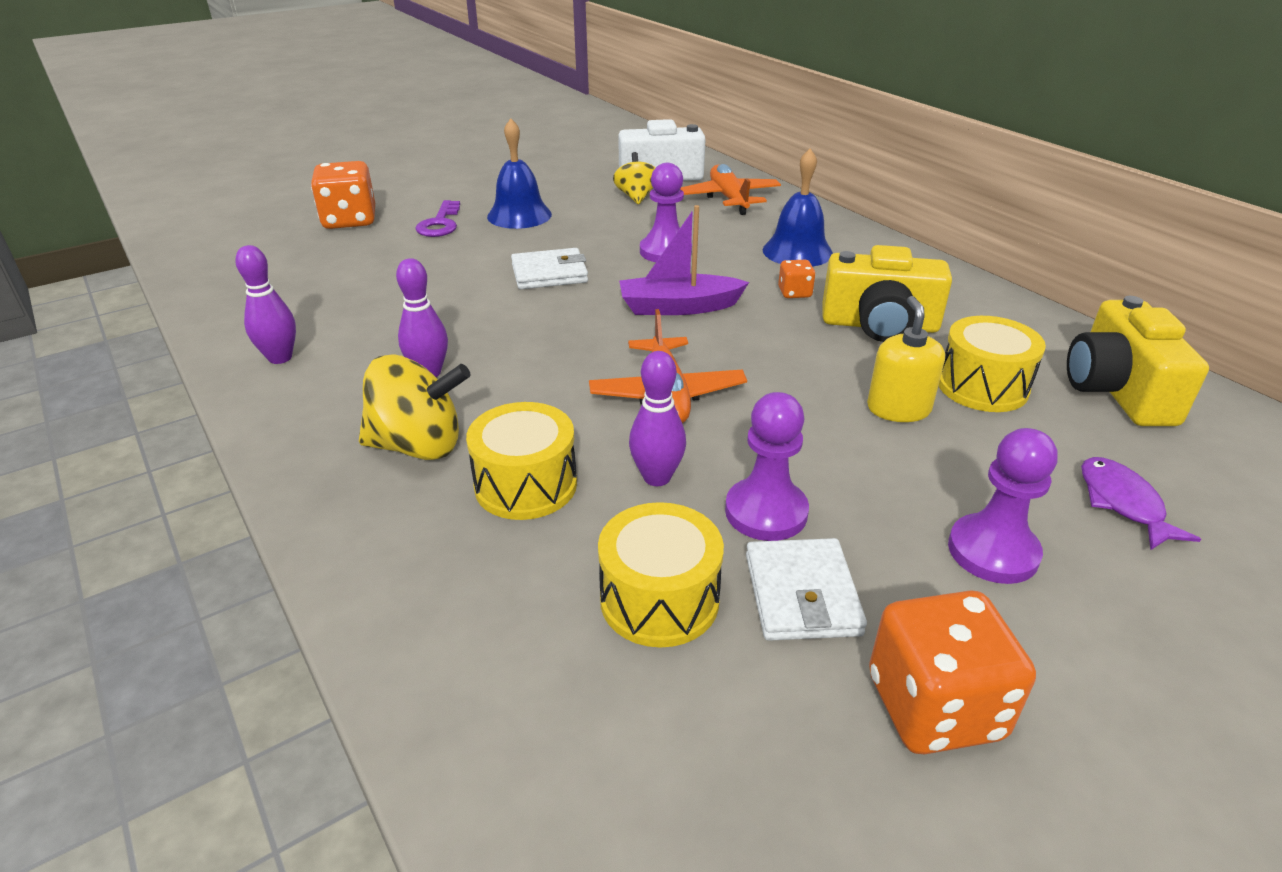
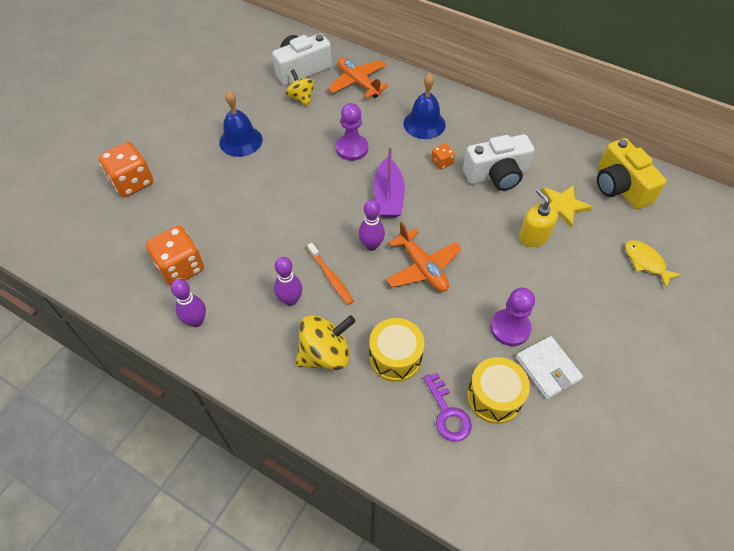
camera: 25 degrees left, 20 degrees up
purple key [415,200,460,237] -> purple key moved to [423,373,472,442]
white wallet [511,248,588,289] -> none
purple boat [619,205,749,315] -> purple boat turned 60 degrees counterclockwise [373,146,405,218]
purple bowling pin [629,351,686,486] -> purple bowling pin moved to [358,200,385,251]
yellow camera [822,245,952,342] -> white camera [463,134,534,191]
orange dice [869,590,1036,755] -> orange dice moved to [146,226,204,286]
yellow drum [938,316,1046,412] -> yellow star [542,185,592,227]
purple pawn [948,428,1058,584] -> none
purple fish [1081,457,1201,550] -> yellow fish [625,240,682,287]
none -> orange toothbrush [307,243,354,305]

